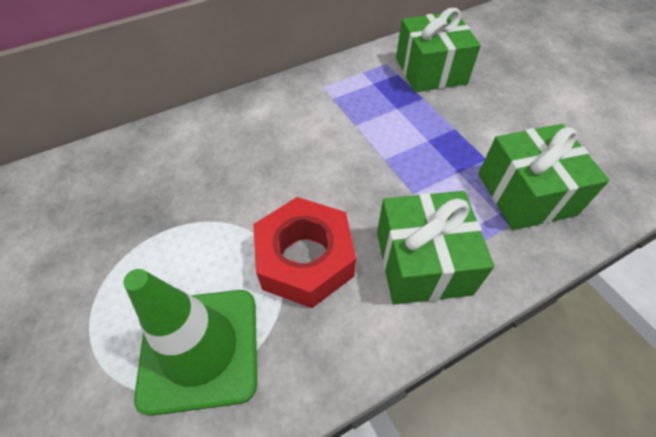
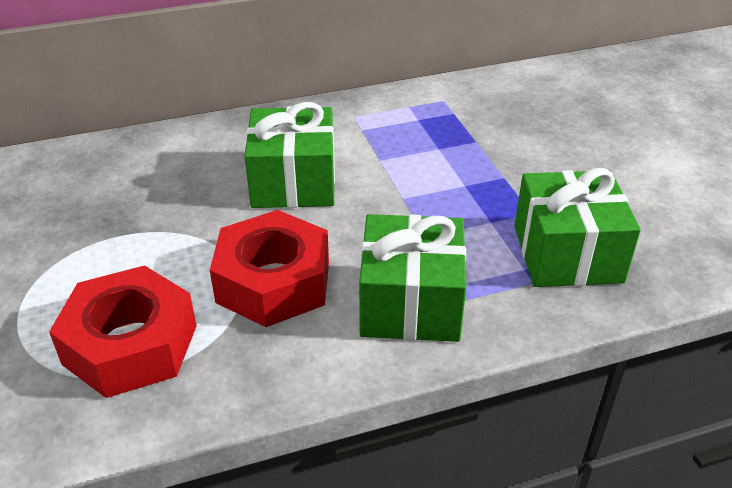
camera: 10 degrees right, 15 degrees down
green traffic cone [123,269,257,416] -> red nut [49,265,197,398]
green gift [396,8,481,92] -> green gift moved to [244,102,335,208]

